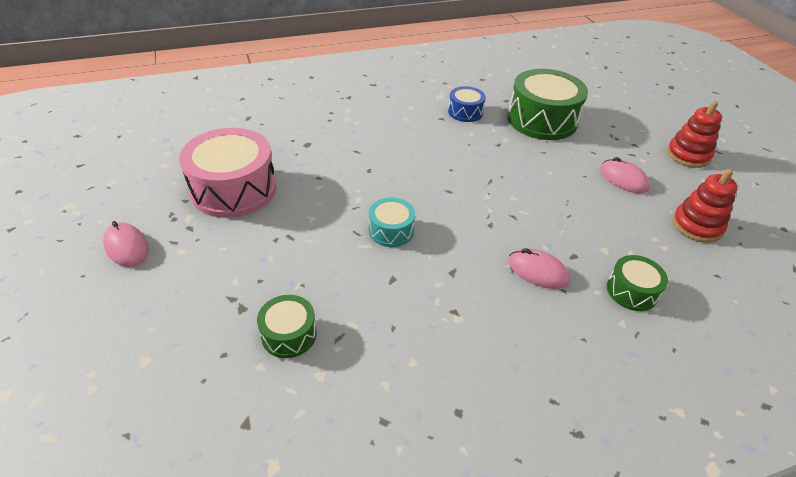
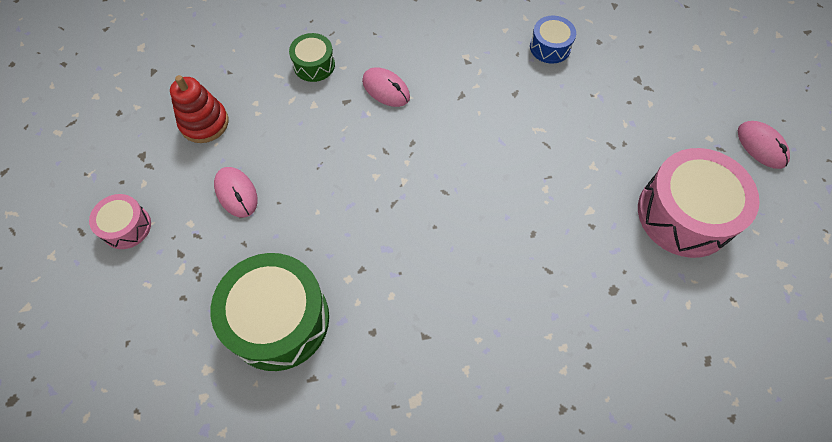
camera: 170 degrees left, 20 degrees up
green drum [257,295,317,358] -> none
turquoise drum [369,198,415,247] -> none
blue drum [448,86,486,122] -> blue drum moved to [530,16,576,64]
red stacking toy [667,101,722,168] -> pink drum [89,194,151,249]

